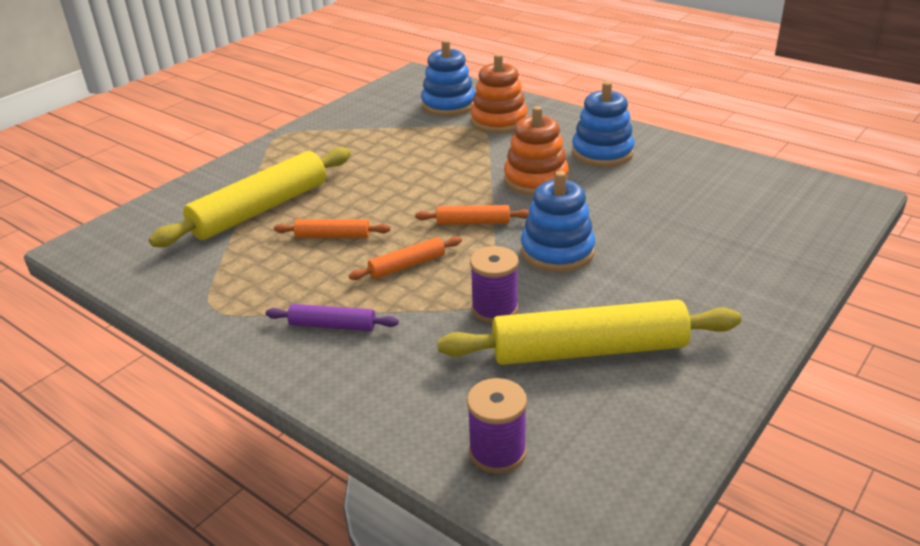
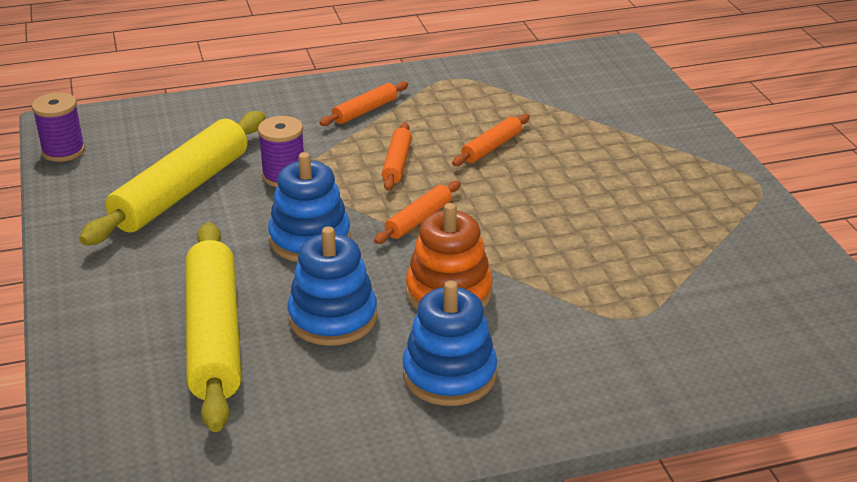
camera: 125 degrees right, 0 degrees up
yellow rolling pin [149,147,351,247] -> yellow rolling pin moved to [186,222,242,432]
purple rolling pin [266,304,399,331] -> orange rolling pin [319,81,408,126]
blue stacking toy [421,40,475,116] -> blue stacking toy moved to [288,226,377,346]
purple spool [467,378,527,474] -> purple spool moved to [32,92,85,162]
orange stacking toy [471,54,527,133] -> none

